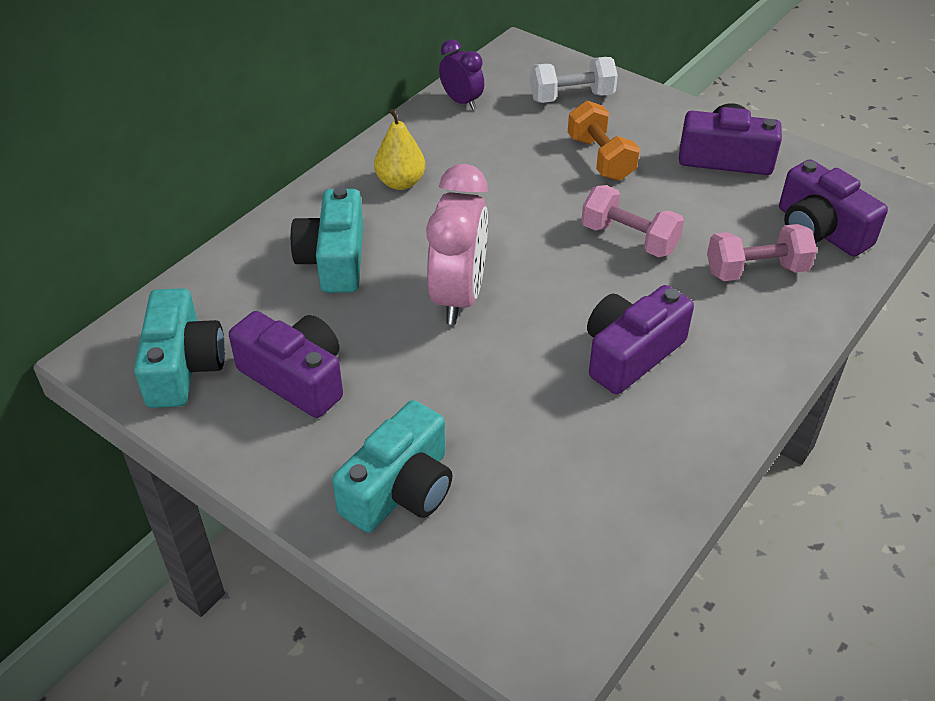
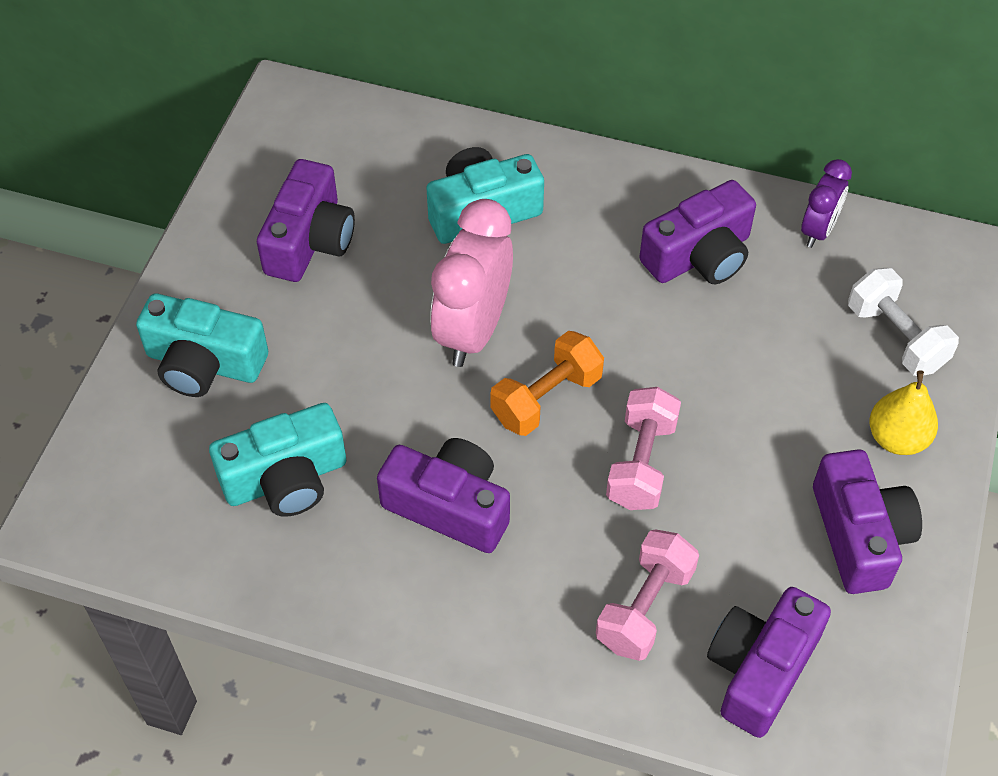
camera: 70 degrees right, 10 degrees up
turquoise camera [134,288,225,408] -> turquoise camera moved to [209,403,346,517]
yellow pear [374,109,425,190] -> yellow pear moved to [869,370,938,455]
pink clock [426,164,488,325] -> pink clock turned 120 degrees clockwise [430,199,513,367]
orange dumbbell [568,101,640,181] -> orange dumbbell moved to [490,331,604,436]
pink dumbbell [707,224,817,281] -> pink dumbbell turned 60 degrees clockwise [596,529,699,661]
none -> purple camera [639,180,756,284]

